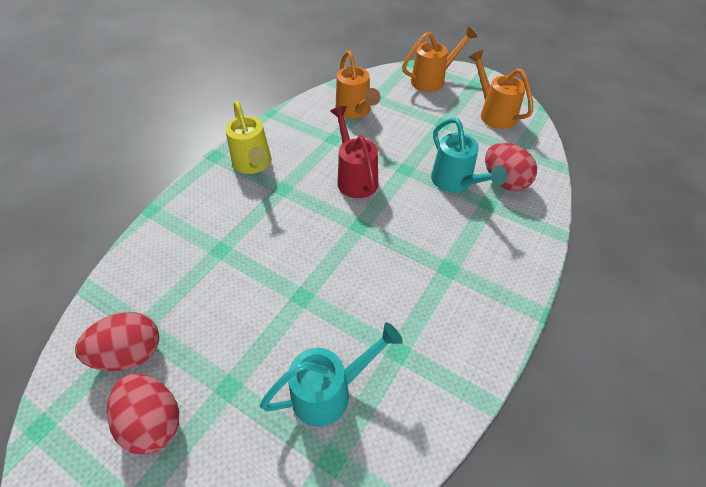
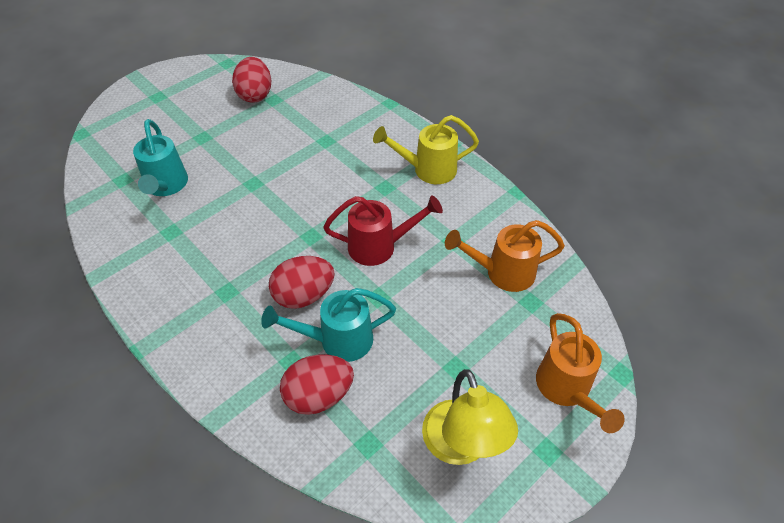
camera: 105 degrees right, 0 degrees up
red egg [107,373,179,455] -> red egg moved to [269,256,335,309]
orange watering can [469,50,533,129] -> yellow lamp [422,369,518,465]

